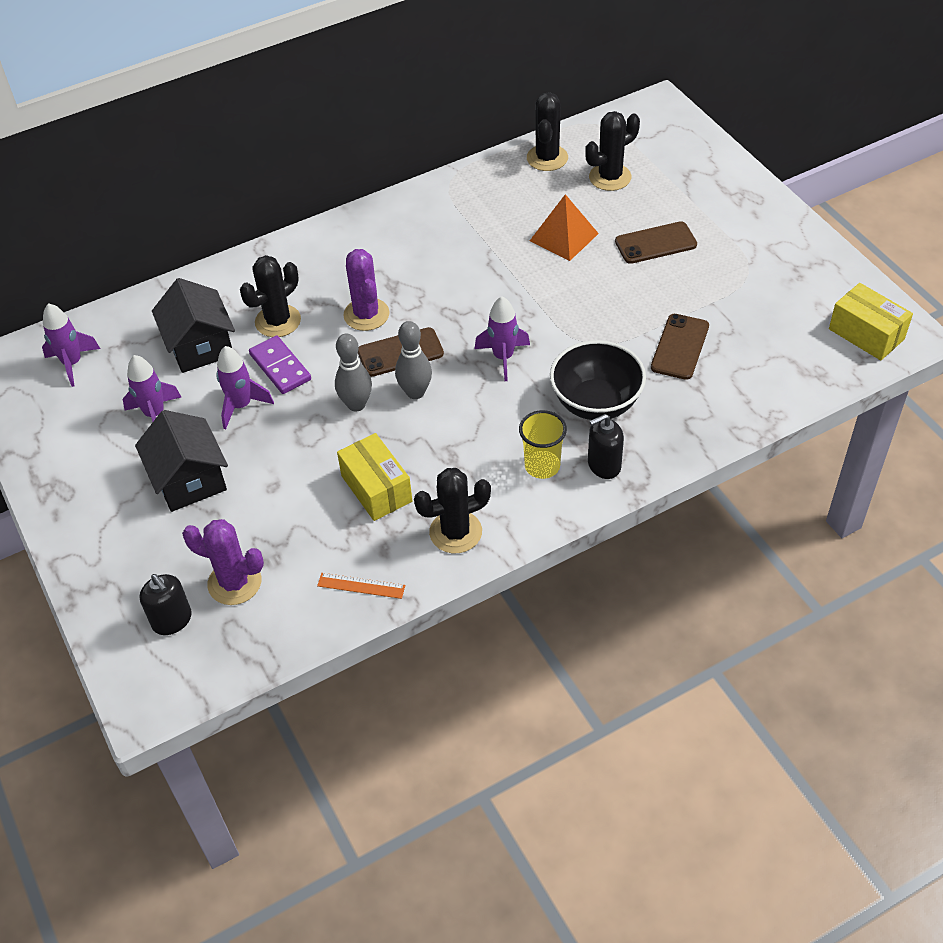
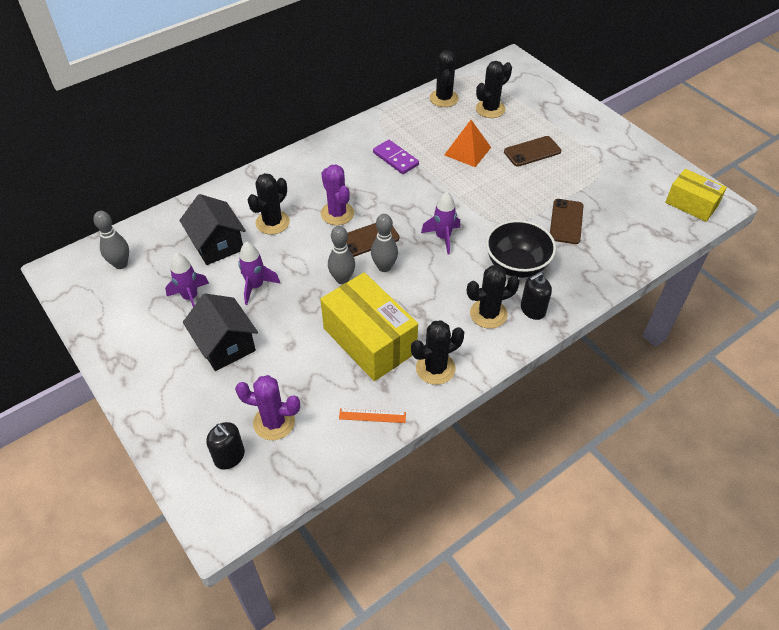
camera: 10 degrees left, 0 degrees up
purple rocket [42,303,100,387] -> grey bowling pin [93,211,129,269]
purple domino [249,336,311,394] -> purple domino moved to [373,140,419,174]
yellow box [337,433,412,521] -> yellow box [320,272,418,381], size x1.63
yellow cup [519,410,567,479] -> black cactus [467,265,520,329]

